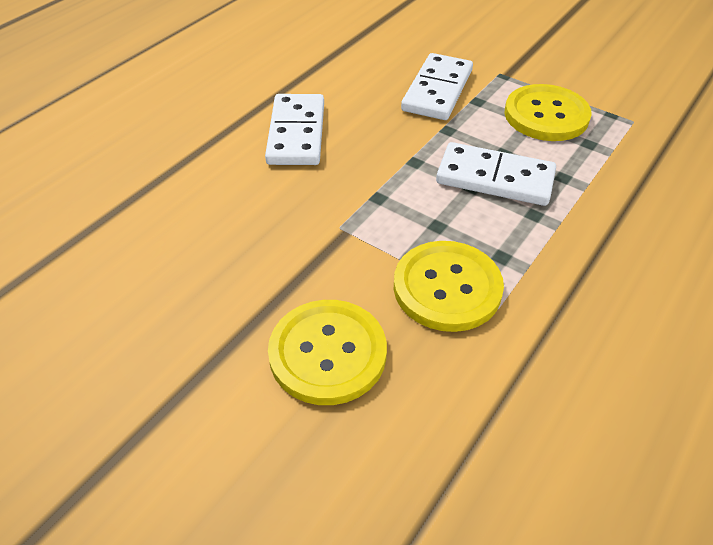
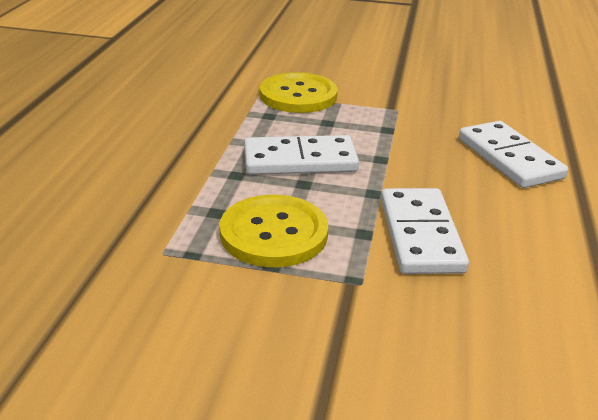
camera: 155 degrees right, 15 degrees down
yellow button [268,300,387,405] -> none

